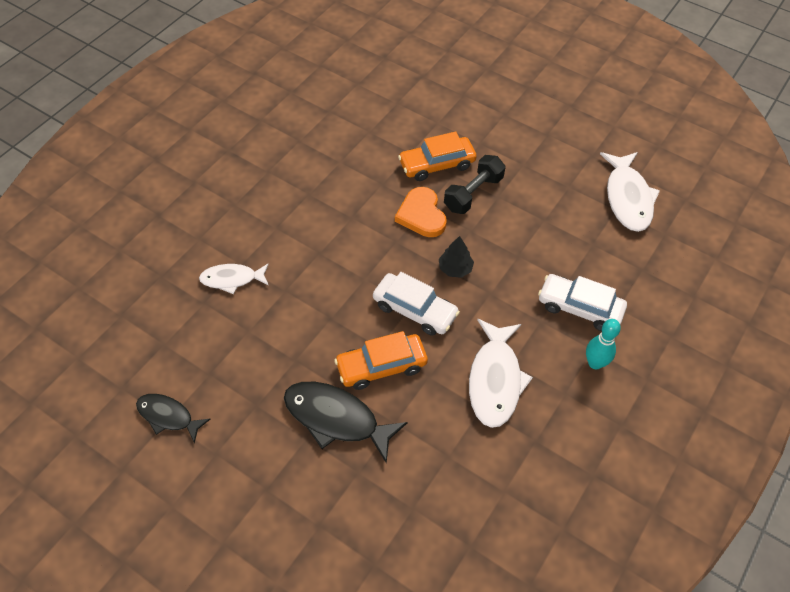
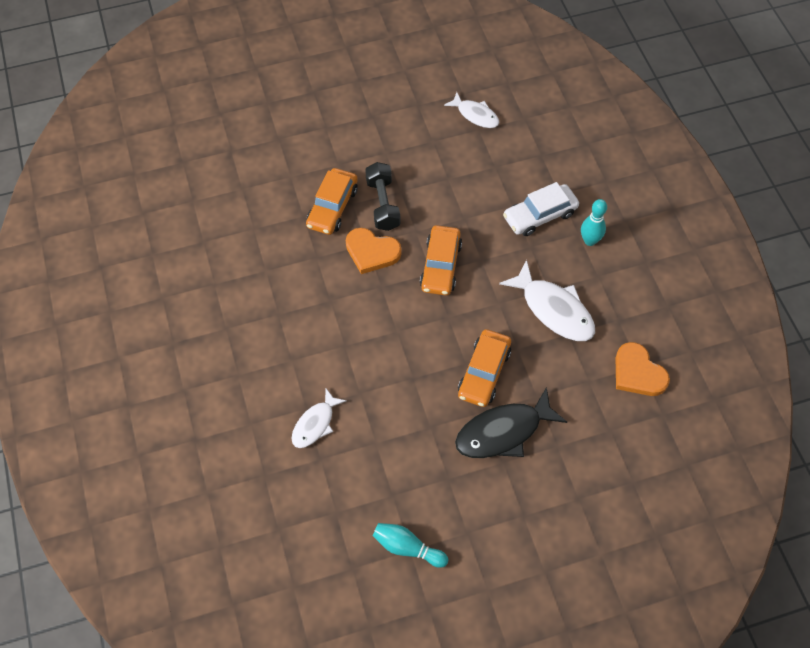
camera: 50 degrees left, 5 degrees up
black fish [136,394,210,443] -> turquoise bowling pin [373,523,448,568]
white car [373,272,460,336] -> none
black tree [439,236,474,278] -> orange car [420,225,462,296]
white fish [600,152,660,232] -> white fish [444,92,500,128], size x0.61
none -> orange heart [616,342,670,396]

